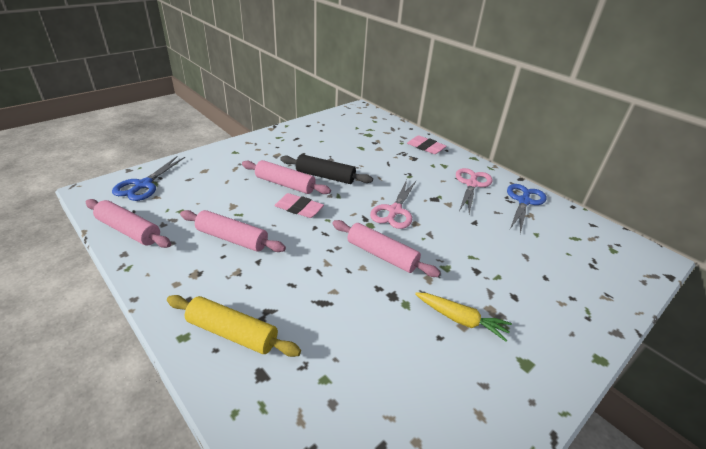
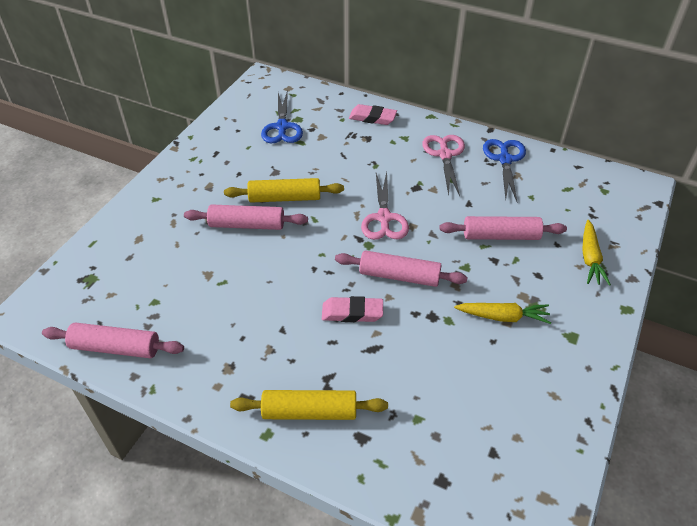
camera: 20 degrees left, 10 degrees up
blue scissors [112,156,185,201] -> blue scissors moved to [261,90,303,143]
pink rolling pin [180,210,286,252] -> pink rolling pin moved to [439,216,567,240]
pink eraser [274,193,324,218] -> pink eraser moved to [322,296,383,322]
black rolling pin [280,154,373,184] -> yellow rolling pin [224,178,344,203]
none -> yellow carrot [582,220,611,286]

